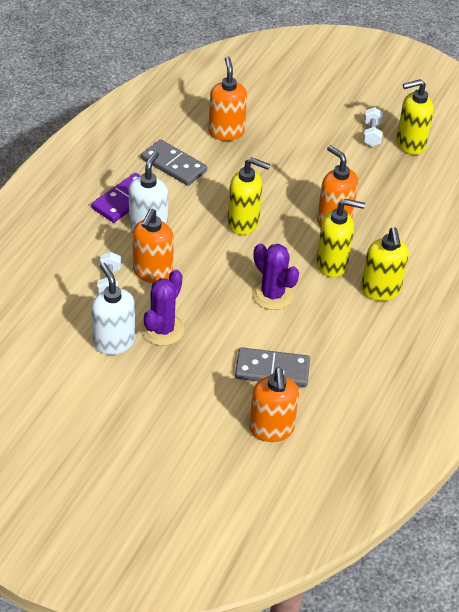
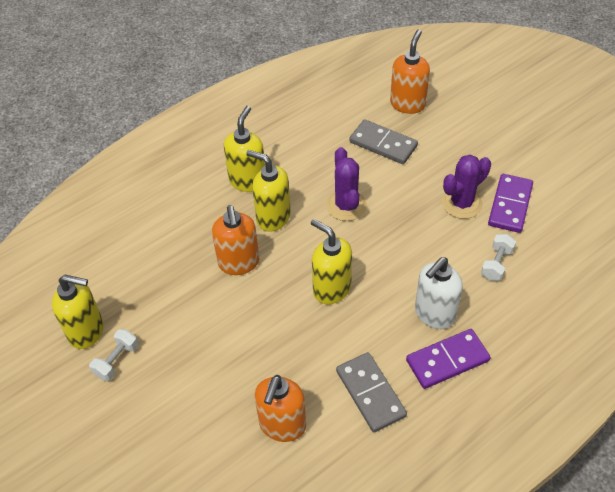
camera: 150 degrees left, 5 degrees up
white soap dispenser [91,263,135,355] -> purple domino [488,174,533,233]
orange soap dispenser [133,208,174,283] -> none

